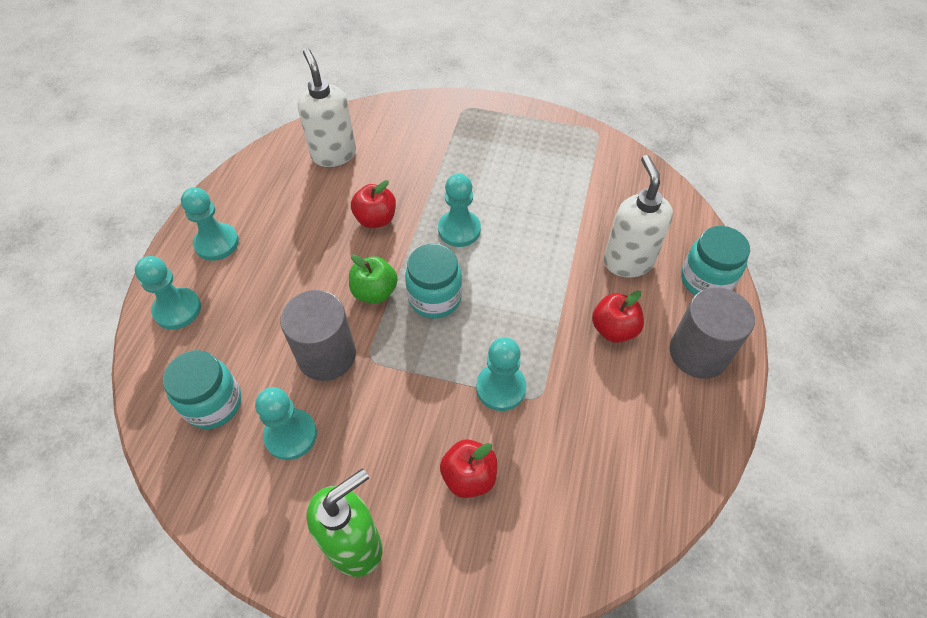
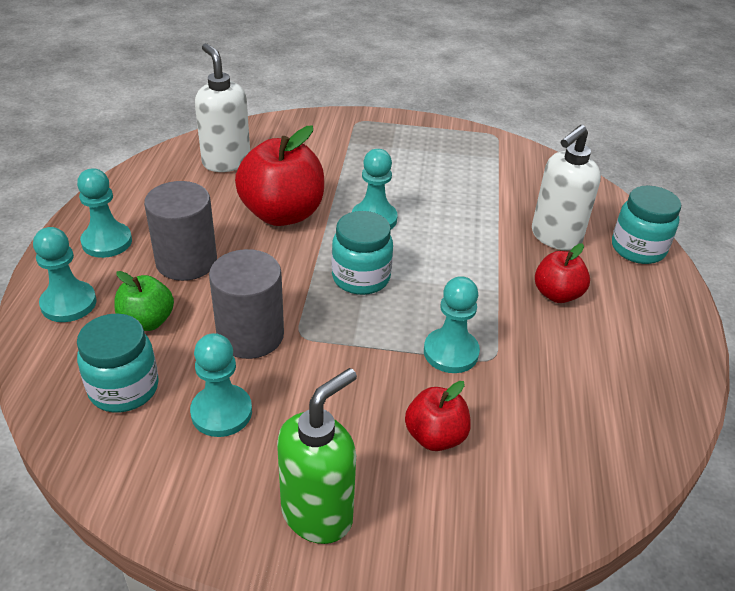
camera: 10 degrees left, 15 degrees down
green apple [349,254,398,304] -> green apple moved to [114,271,174,331]
red apple [351,180,396,228] -> red apple [235,126,324,226], size x1.81
white soap dispenser [604,155,673,278] -> white soap dispenser turned 120 degrees counterclockwise [532,125,601,250]
grey cylinder [670,287,755,378] -> grey cylinder moved to [144,181,217,281]

